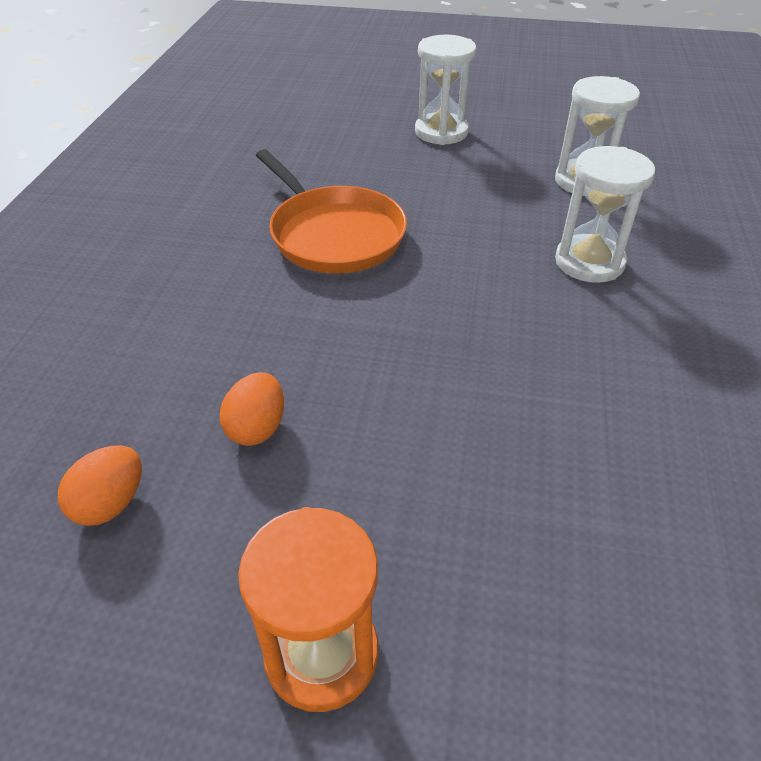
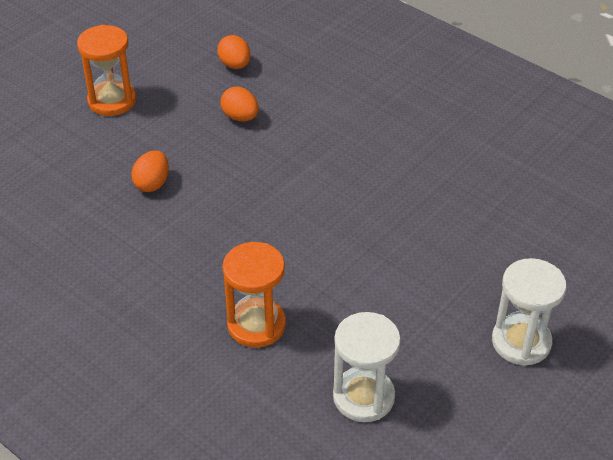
camera: 120 degrees right, 0 degrees up
orange pan [256,149,407,274] -> none
white hourglass [555,146,655,283] -> orange hourglass [223,242,286,348]
none -> orange egg [131,150,169,192]

